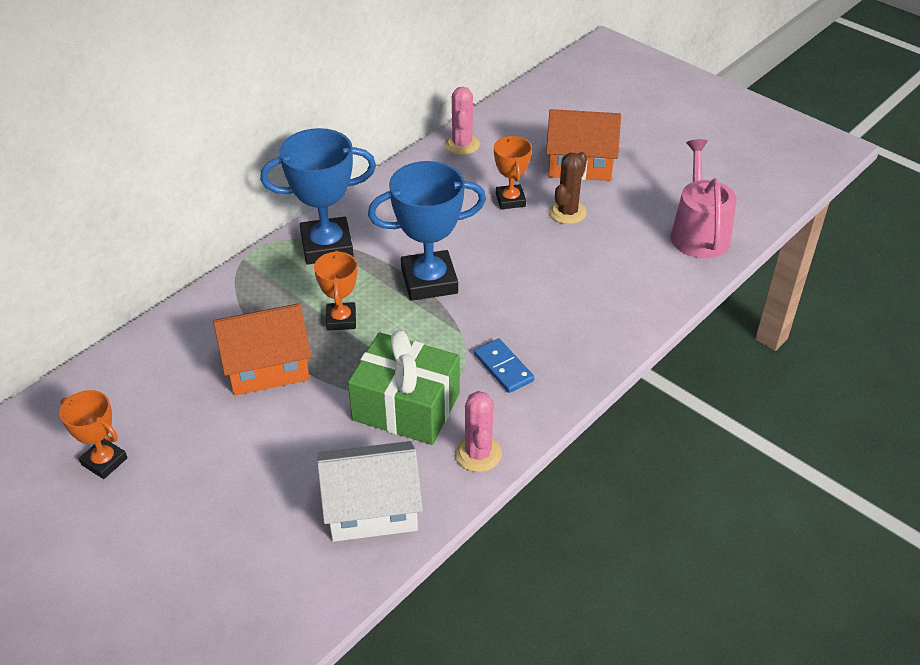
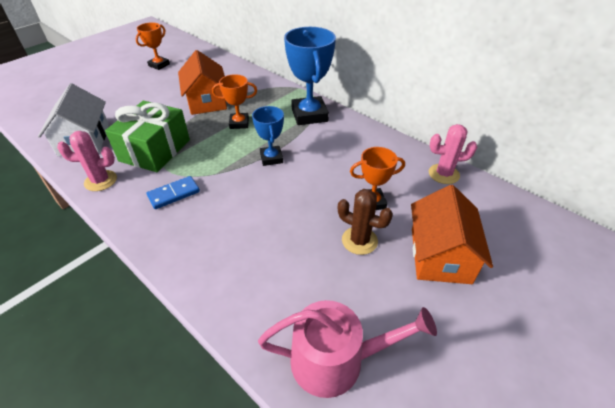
camera: 90 degrees right, 0 degrees up
blue trophy [368,161,486,301] -> blue trophy [252,106,284,166], size x0.57

